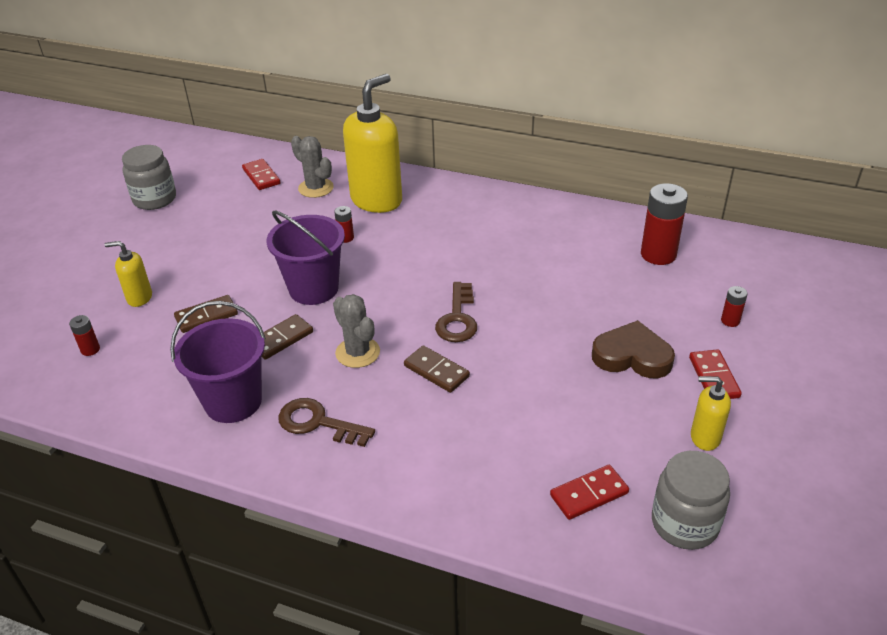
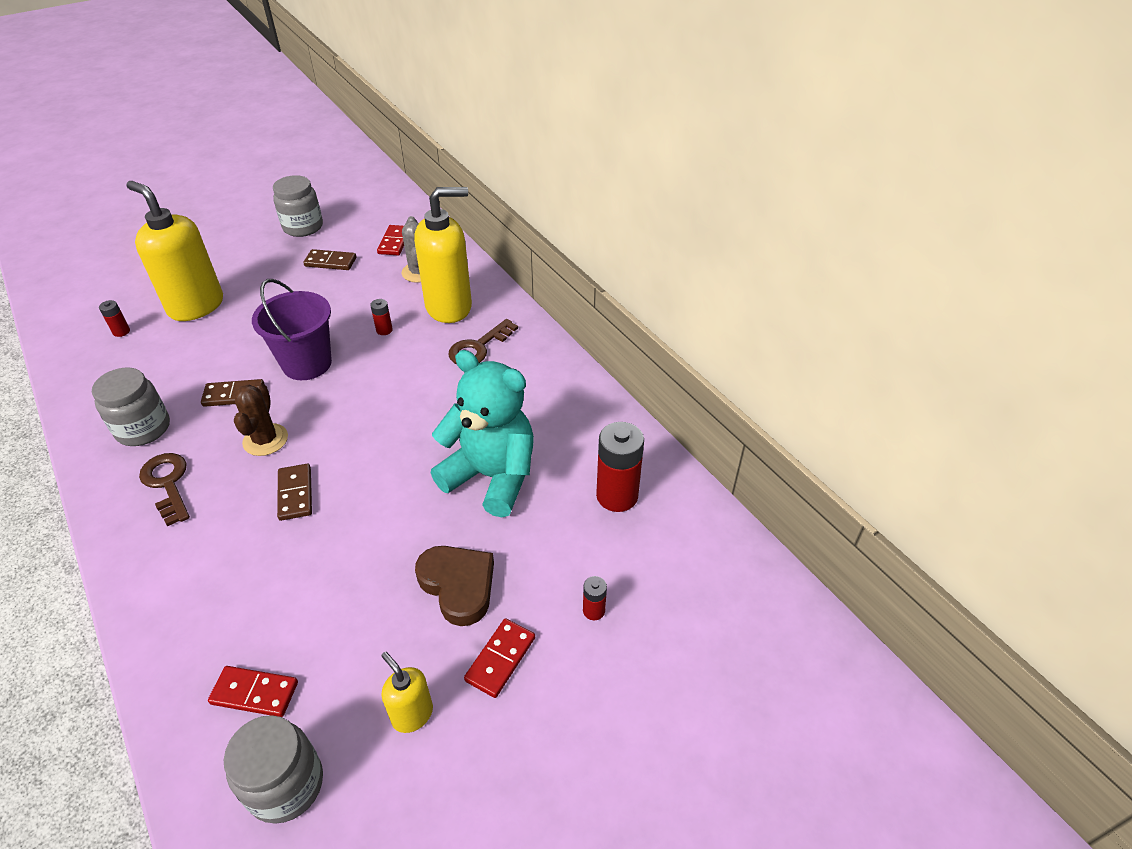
camera: 35 degrees right, 5 degrees up
yellow soap dispenser [104,241,152,307] -> yellow soap dispenser [126,181,223,321], size x2.07
purple bucket [170,301,266,423] -> grey jar [92,367,170,446]
brown domino [174,295,238,333] -> brown domino moved to [303,249,357,270]
grey cactus [333,294,380,368] -> brown cactus [234,382,288,456]
brown key [435,282,477,342] -> brown key moved to [448,319,518,364]
none -> turquoise teddy bear [431,350,534,517]

